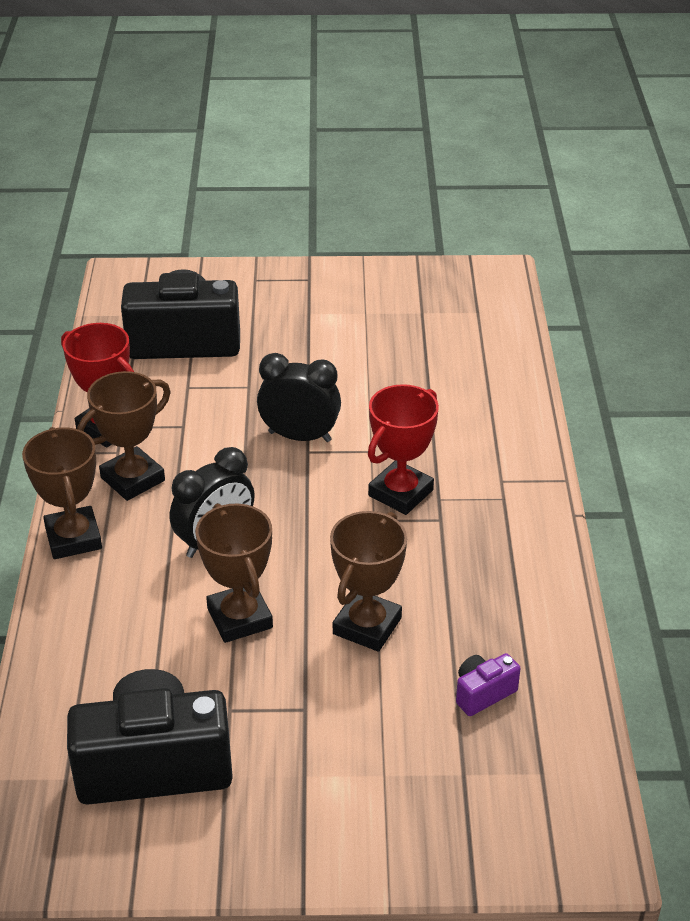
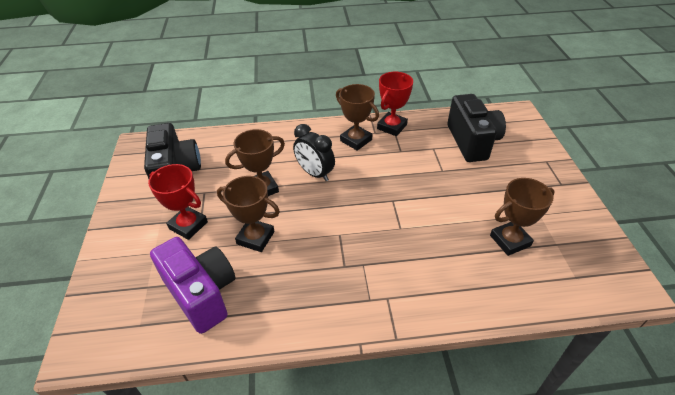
camera: 85 degrees right, 5 degrees up
brown trophy [22,427,102,559] -> brown trophy moved to [490,178,555,256]
black clock [257,353,341,442] -> none
red trophy [368,384,439,515] -> red trophy moved to [148,164,208,240]
purple camera [456,653,521,716] -> purple camera [150,237,235,334], size x2.29

